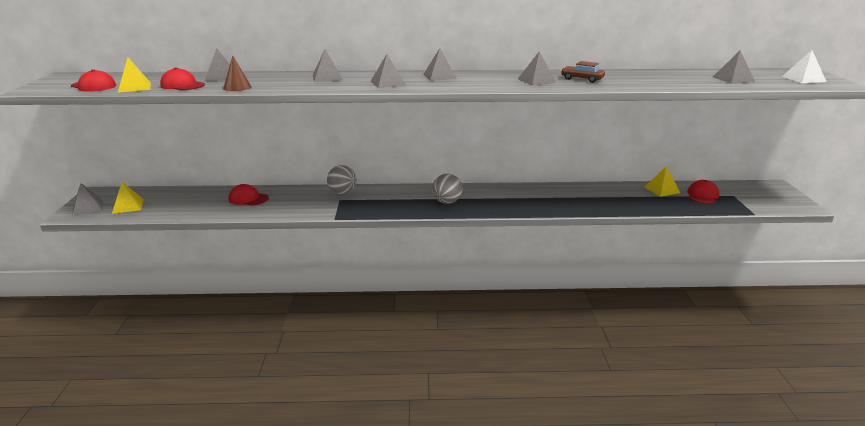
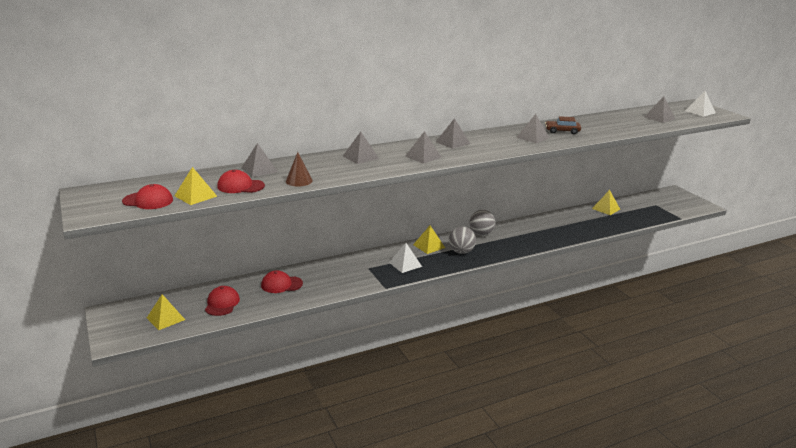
camera: 25 degrees left, 0 degrees up
grey pyramid [72,183,103,216] -> none
grey ball [327,165,356,194] -> grey ball moved to [469,210,495,236]
red cap [687,180,719,204] -> red cap moved to [205,286,240,316]
none -> white pyramid [389,243,422,273]
none -> yellow pyramid [413,225,445,254]

